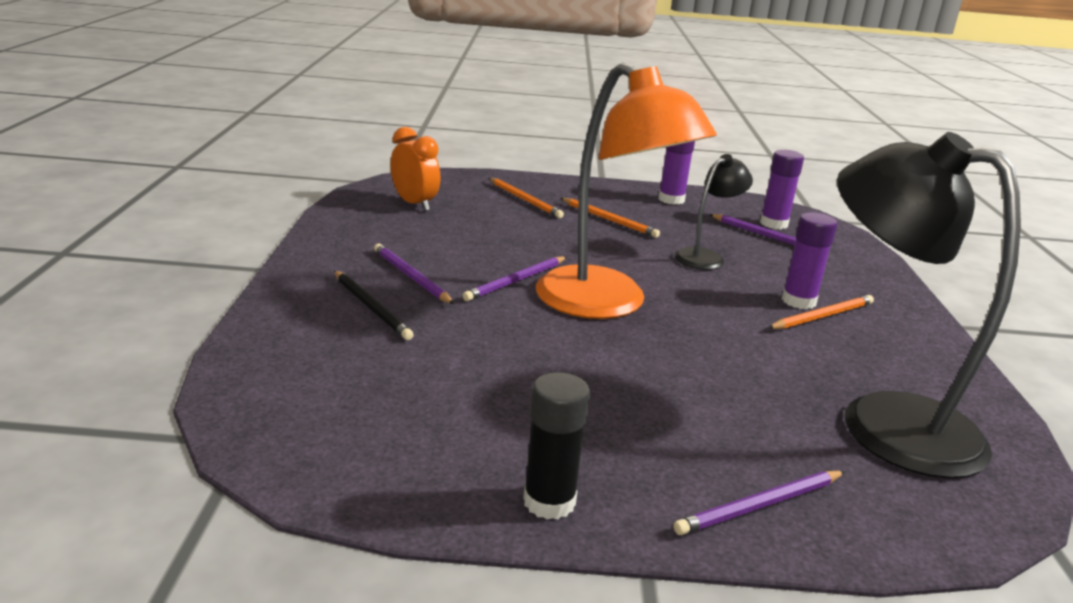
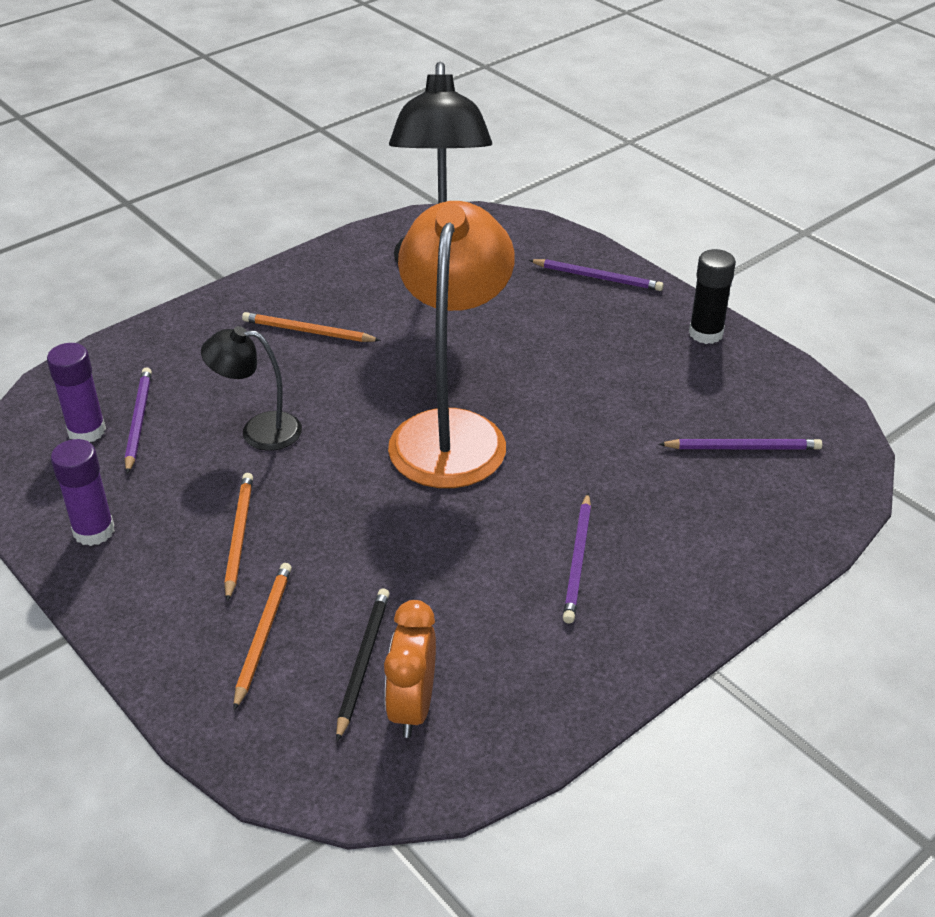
camera: 130 degrees left, 15 degrees up
black pencil [334,270,414,340] -> black pencil moved to [336,588,390,742]
purple pencil [462,256,566,301] -> purple pencil moved to [659,439,822,450]
purple glue stick [782,212,837,309] -> none

